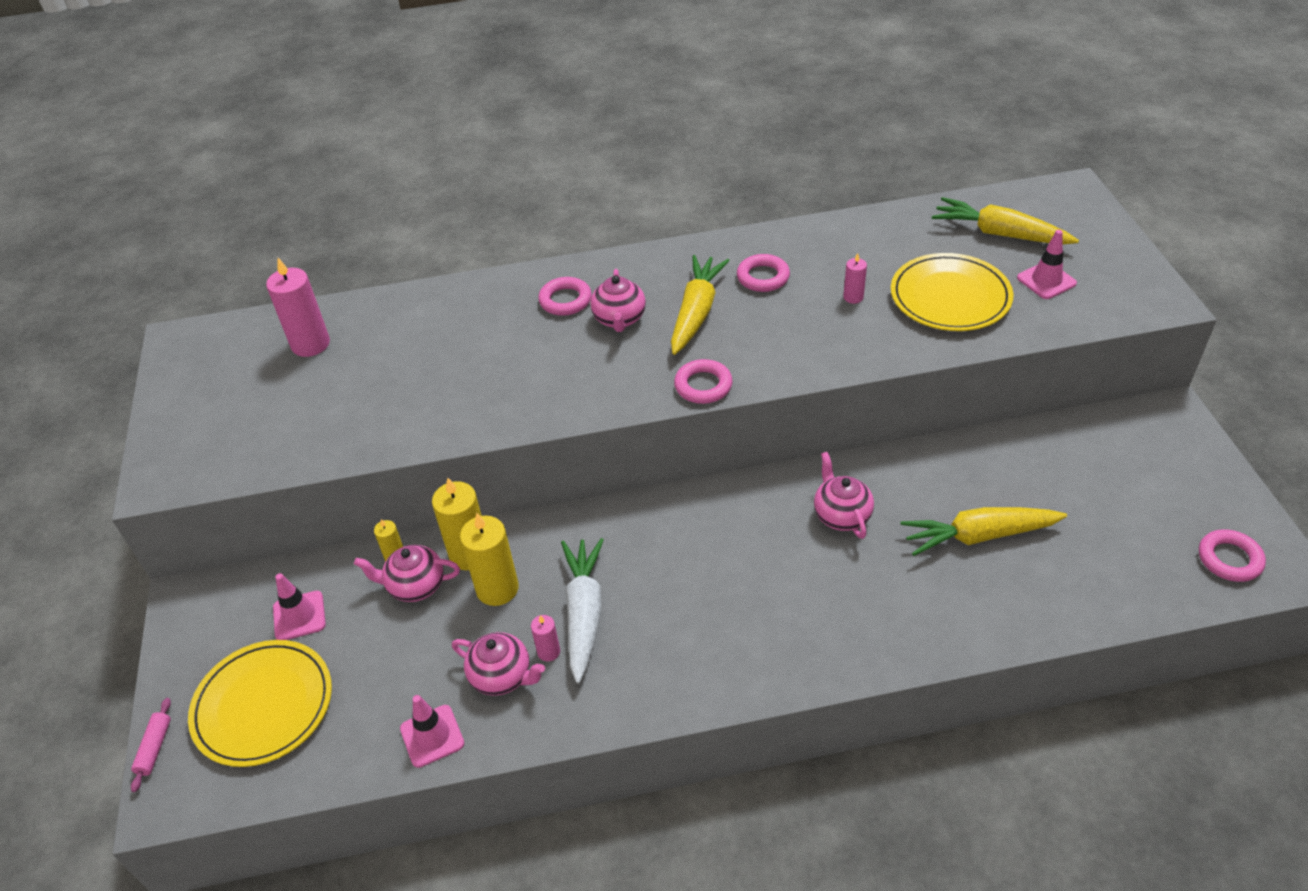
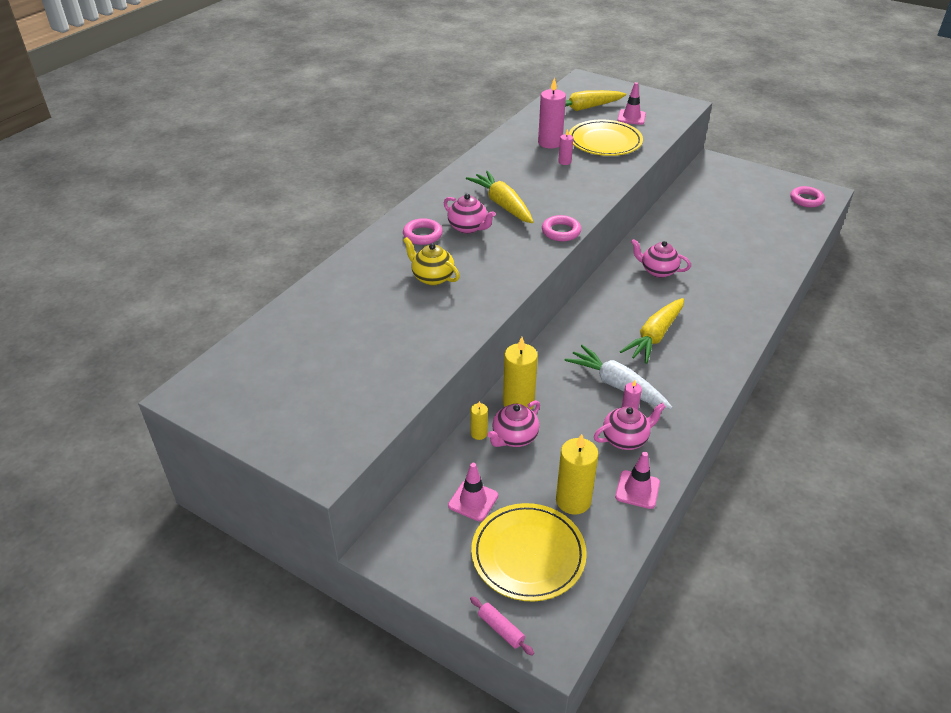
camera: 50 degrees left, 5 degrees down
pink candle [266,258,330,357] -> pink candle moved to [538,77,566,149]
yellow candle [460,513,519,606] -> yellow candle moved to [556,434,598,515]
pink ring [737,254,790,292] -> none
yellow carrot [900,507,1067,556] -> yellow carrot moved to [620,298,684,364]
none -> yellow teapot [403,237,460,285]

